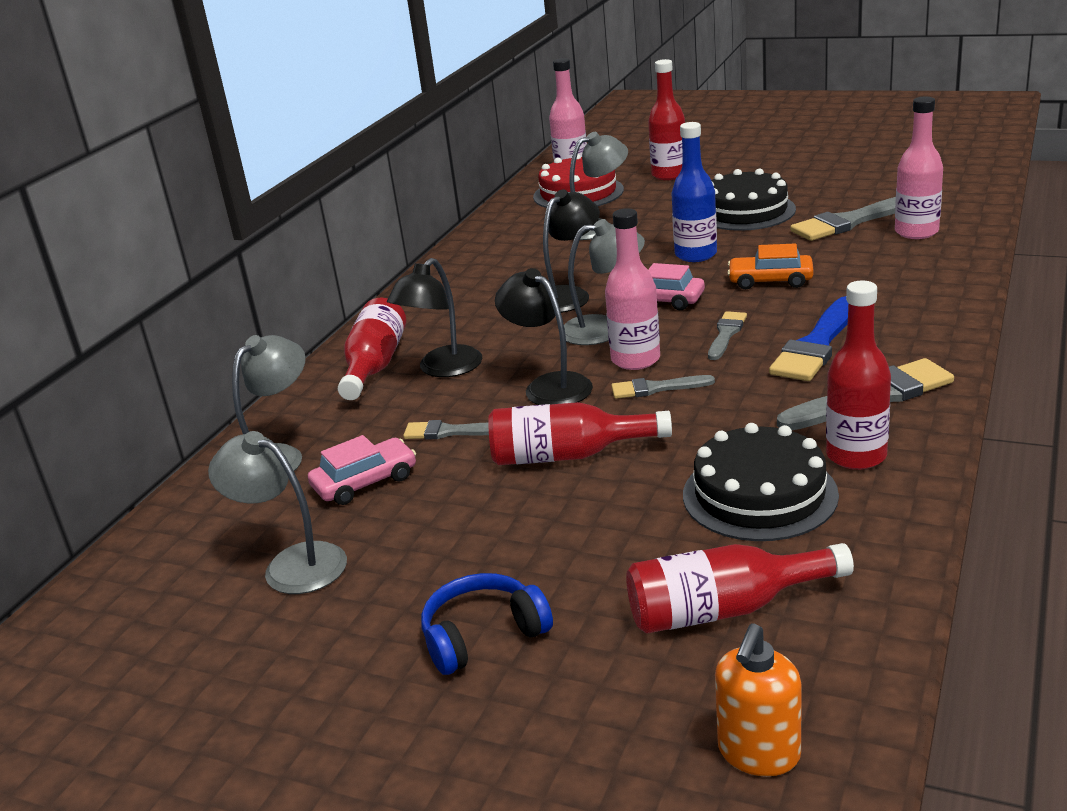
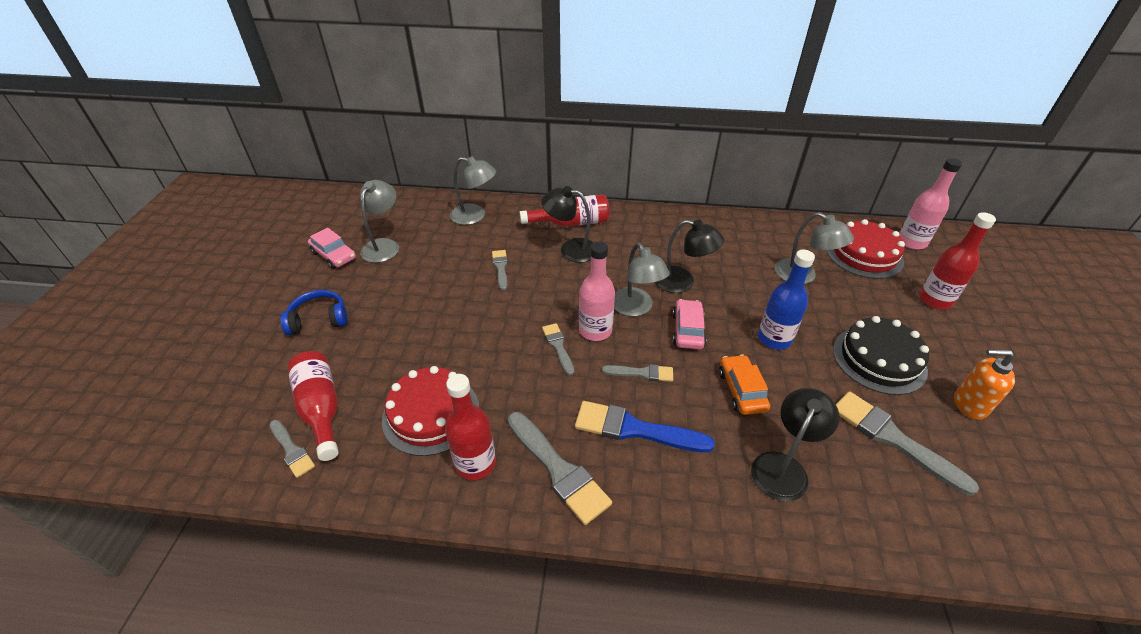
camera: 70 degrees right, 15 degrees up
pink car [308,435,416,505] -> pink car moved to [308,228,356,269]
blue headphones [421,573,553,675] -> blue headphones turned 60 degrees counterclockwise [280,290,348,335]
red bottle [488,402,672,465] -> none
black lamp [495,268,593,405] -> black lamp moved to [751,388,839,502]
black cake [683,423,839,541] -> red cake [382,366,479,456]
orange soap dispenser [715,623,802,776] -> orange soap dispenser moved to [954,349,1015,420]
pink bottle [895,97,943,239] -> none
none -> grey brush [269,420,315,478]

